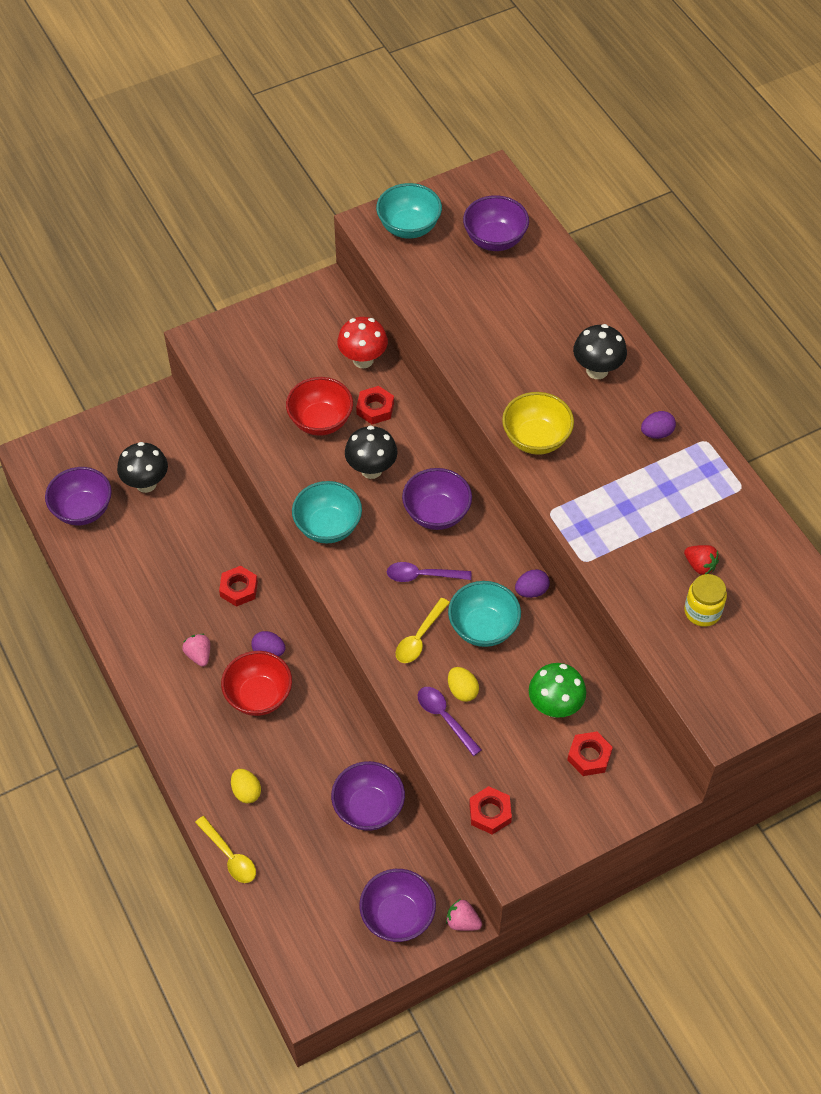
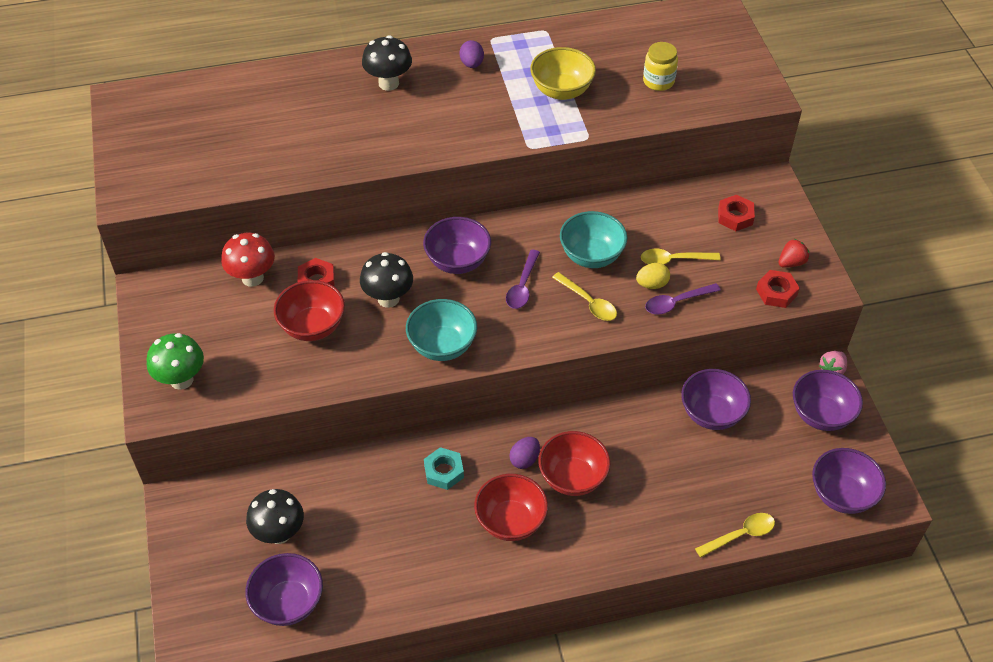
camera: 75 degrees left, 5 degrees down
pink strawberry [182,634,210,667] -> red bowl [474,474,548,541]
red nut [219,566,258,607] -> turquoise nut [424,447,464,490]
yellow egg [231,769,261,803] -> none
turquoise bowl [376,183,442,238] -> none
purple bowl [463,195,529,251] -> purple bowl moved to [812,448,886,514]
yellow bowl [502,392,574,455] -> yellow bowl moved to [530,47,596,100]
purple egg [515,569,550,598] -> none
green mushroom [529,663,586,718] -> green mushroom moved to [147,333,204,390]
red strawberry [684,545,719,575] -> red strawberry moved to [778,239,809,268]
none -> yellow spoon [641,249,721,264]

